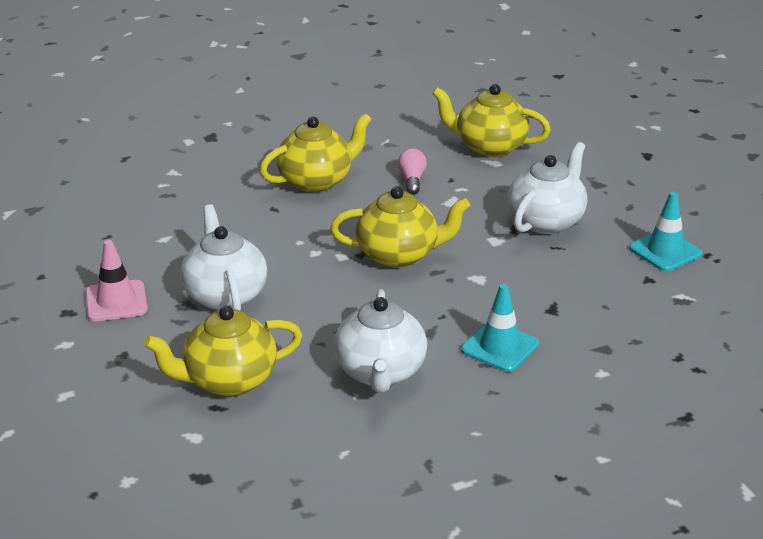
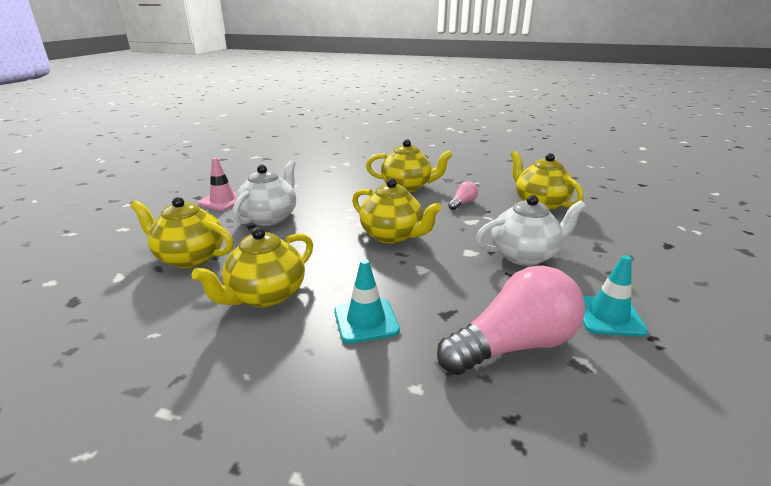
camera: 40 degrees right, 5 degrees down
white teapot [334,289,427,393] -> yellow teapot [191,227,313,308]
none -> pink light bulb [437,266,585,375]

